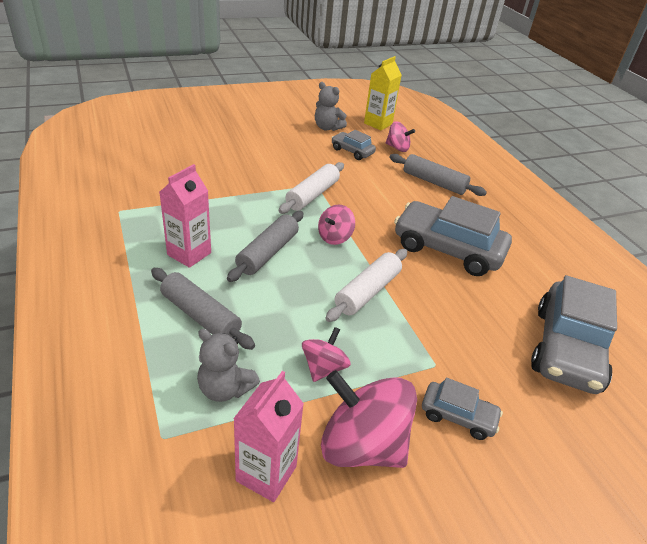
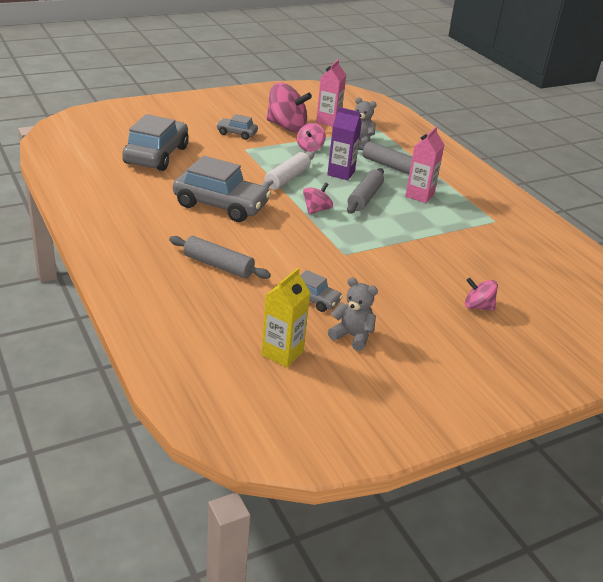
camera: 175 degrees right, 5 degrees down
white rolling pin [279,162,344,214] -> none
pink spinning top [386,121,415,152] -> pink spinning top moved to [465,278,498,311]
none -> purple carton [327,107,362,180]

